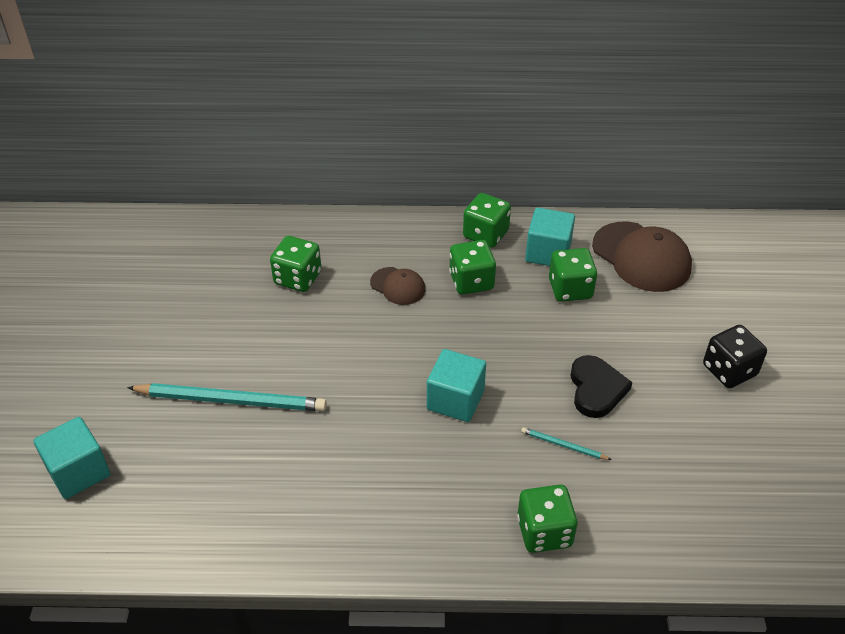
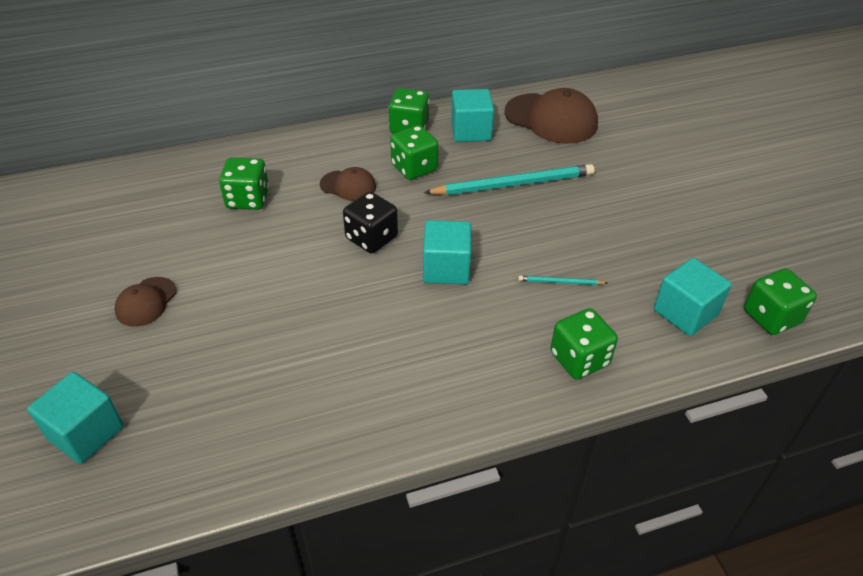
camera: 20 degrees left, 0 degrees up
turquoise pencil [127,383,327,412] -> turquoise pencil moved to [424,164,594,195]
green dice [549,248,597,302] -> green dice moved to [744,268,817,335]
black heart [570,355,633,418] -> none
black dice [703,325,767,388] -> black dice moved to [343,192,398,253]
none -> brown cap [115,277,177,327]
none -> turquoise cube [654,258,732,336]

